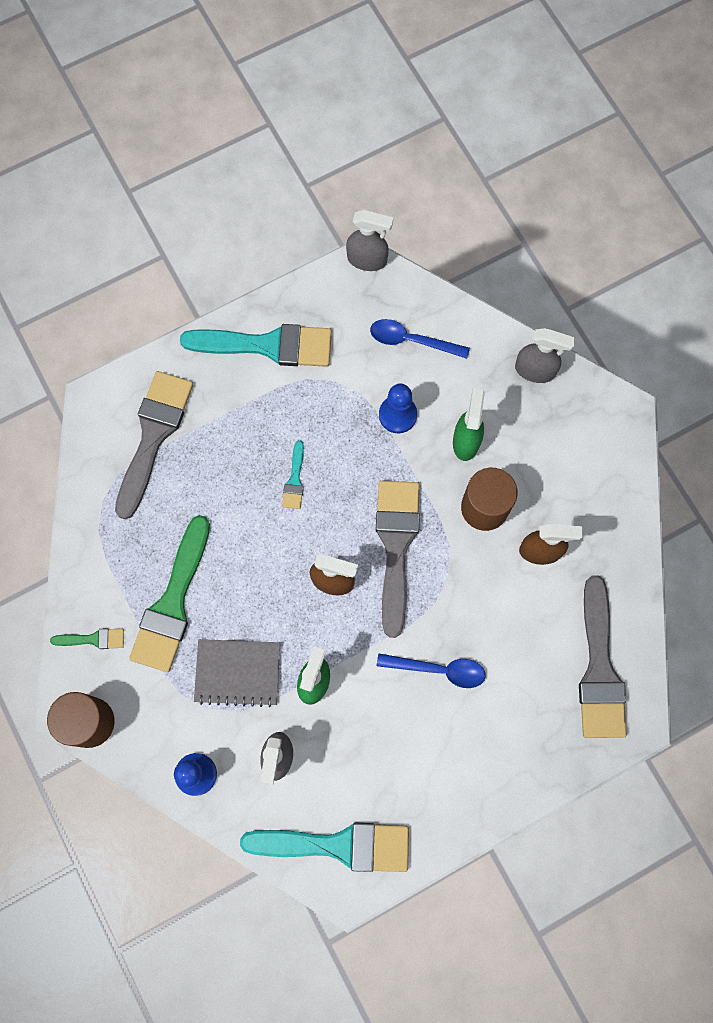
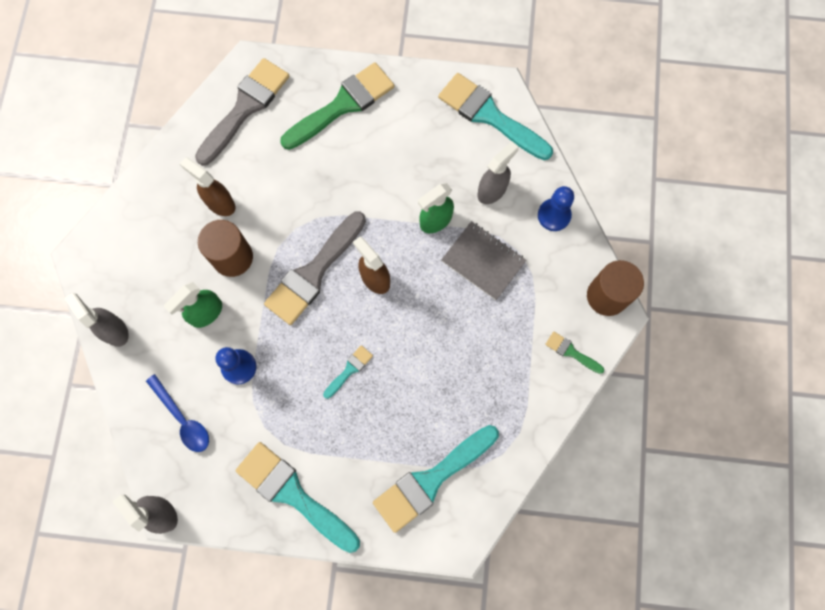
camera: 145 degrees left, 0 degrees up
grey brush [115,371,193,520] -> turquoise brush [373,425,499,533]
green brush [129,515,210,672] -> green brush moved to [280,62,394,150]
blue spoon [377,654,486,688] -> none

